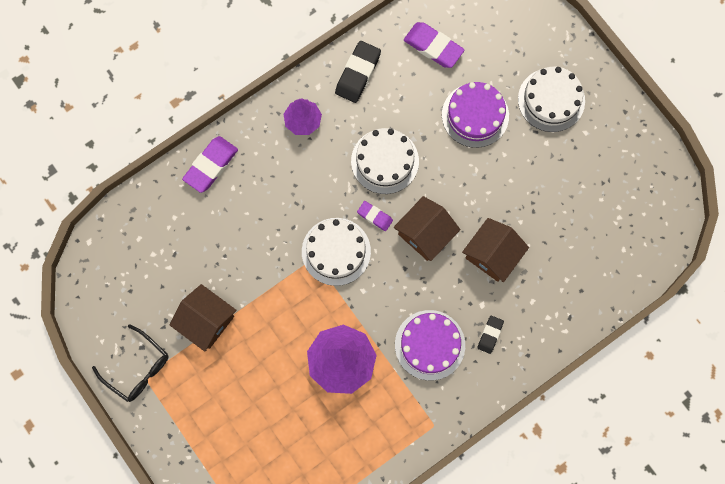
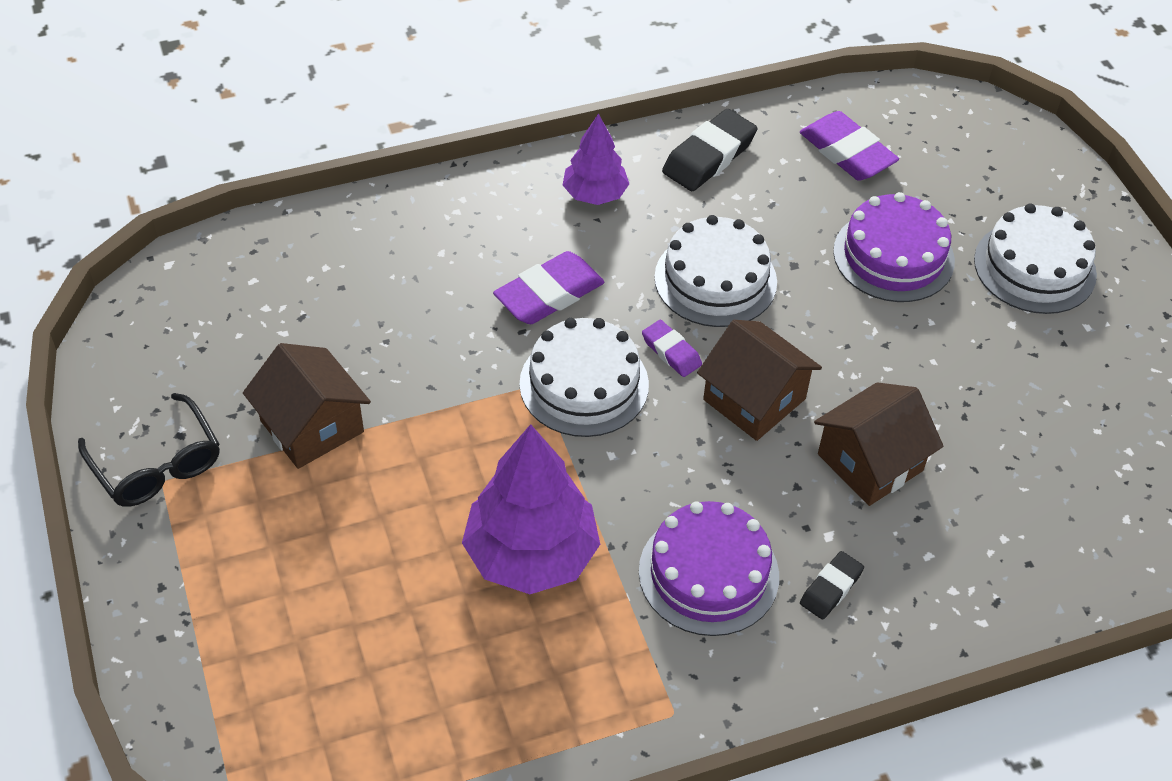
camera: 15 degrees right, 25 degrees down
purple eraser [182,136,238,193] -> purple eraser moved to [493,251,604,324]
brown house [394,196,461,261] -> brown house turned 75 degrees clockwise [697,320,822,441]

